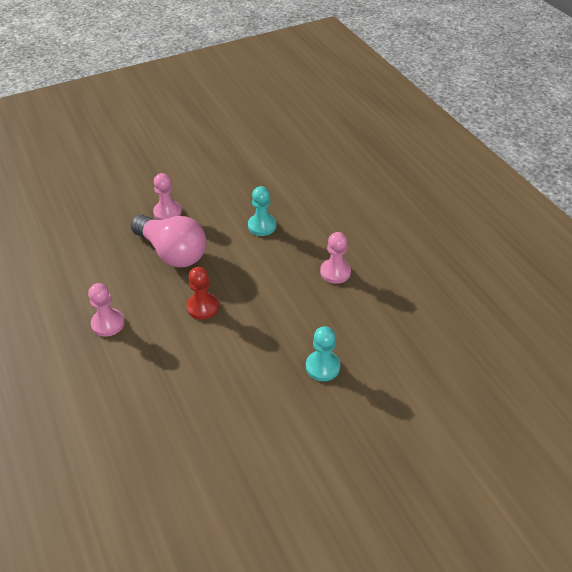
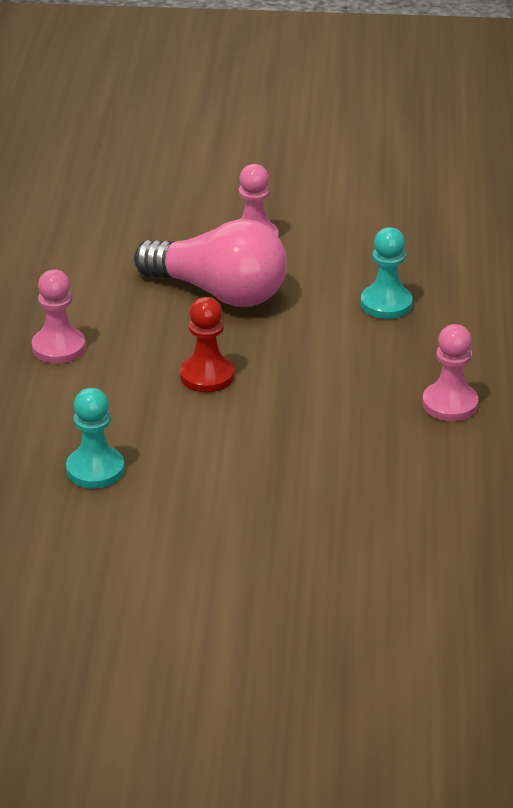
camera: 30 degrees right, 10 degrees down
pink light bulb [131,215,206,267] -> pink light bulb turned 45 degrees counterclockwise [134,219,287,307]
turquoise pawn [306,326,340,381] -> turquoise pawn moved to [66,388,124,488]

